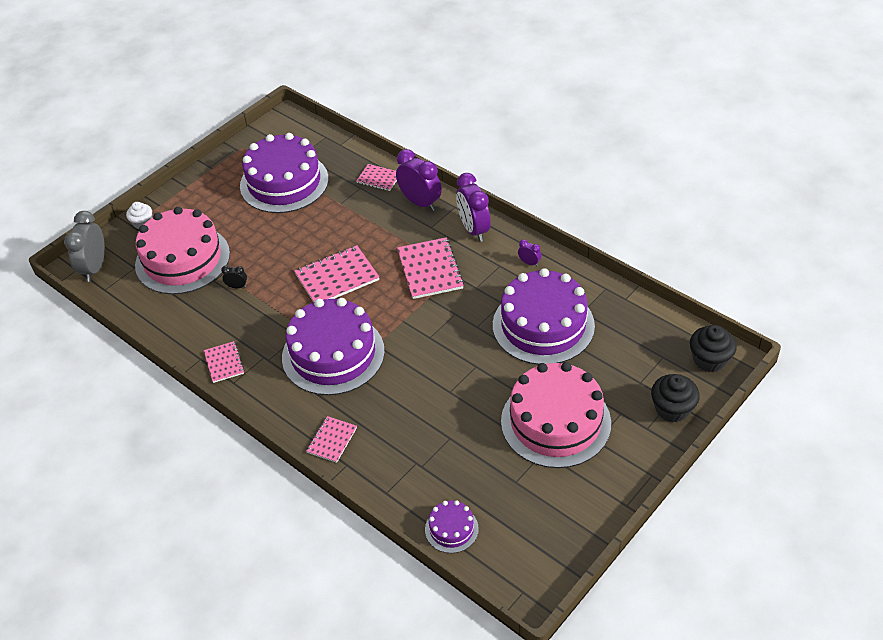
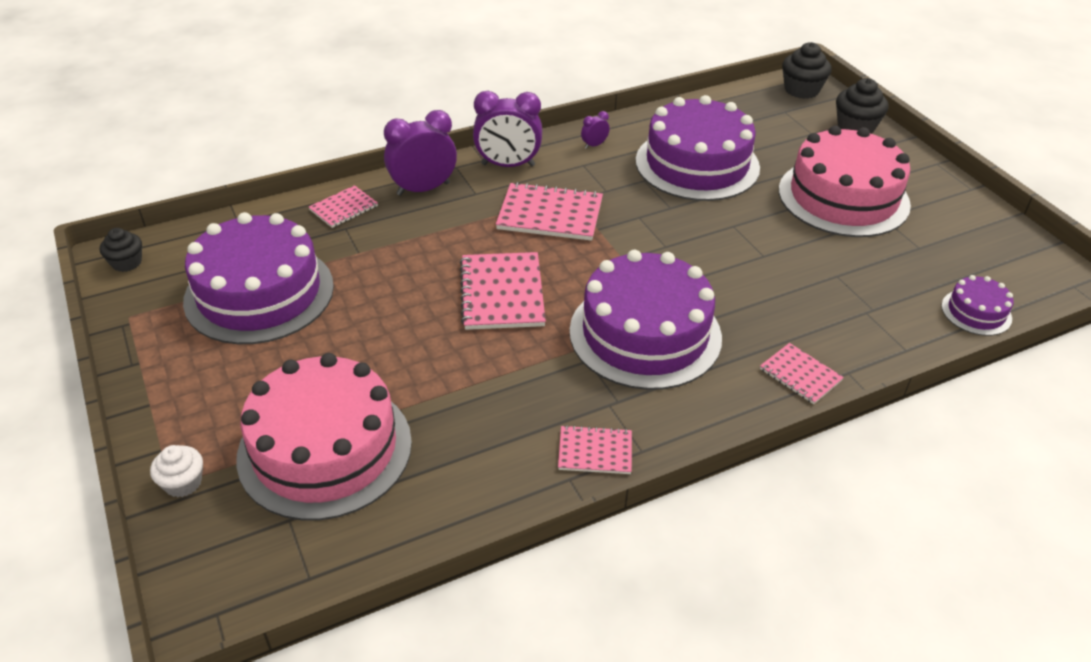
camera: 70 degrees left, 5 degrees down
grey clock [64,211,105,282] -> none
black clock [221,265,247,288] -> none
none -> black cupcake [100,228,142,272]

